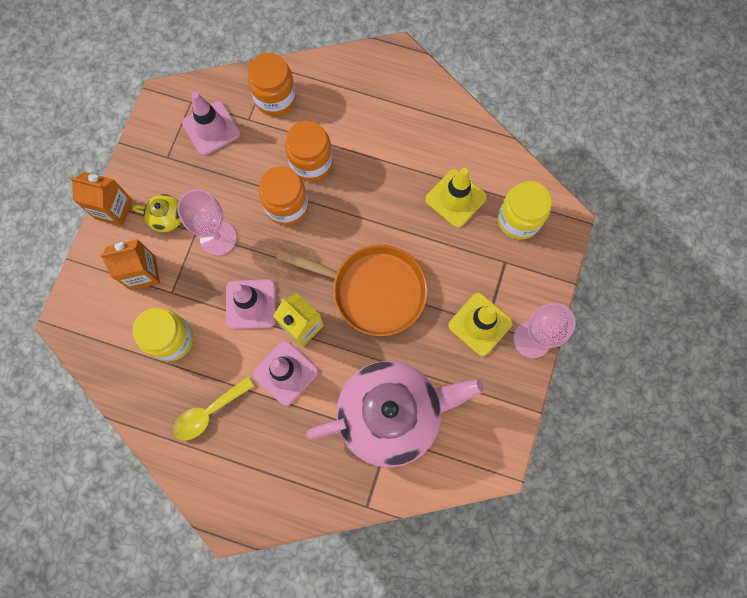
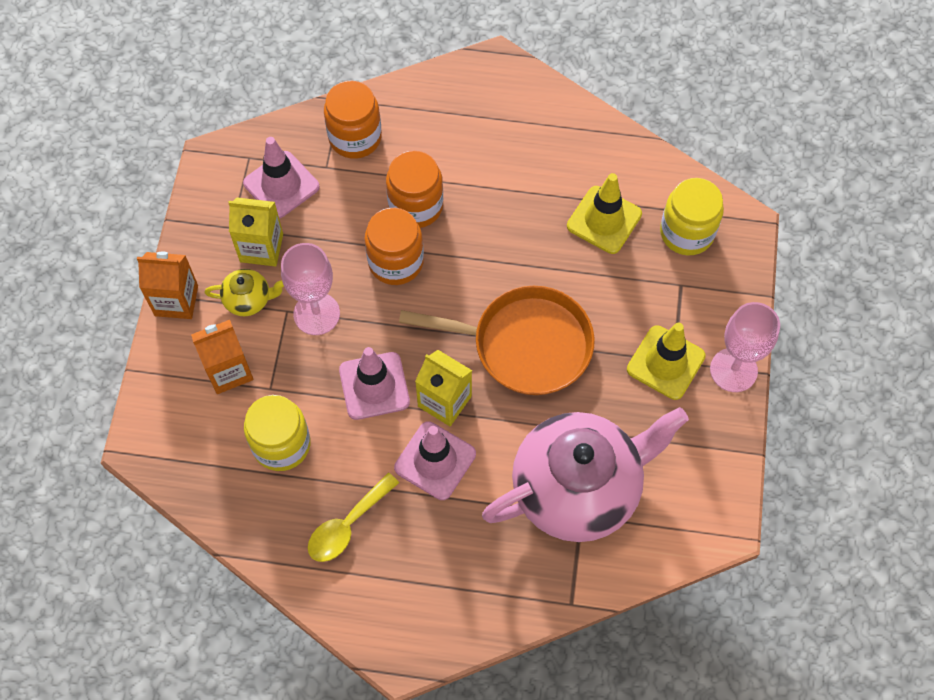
camera: 10 degrees left, 10 degrees down
none -> yellow carton [228,197,283,267]

